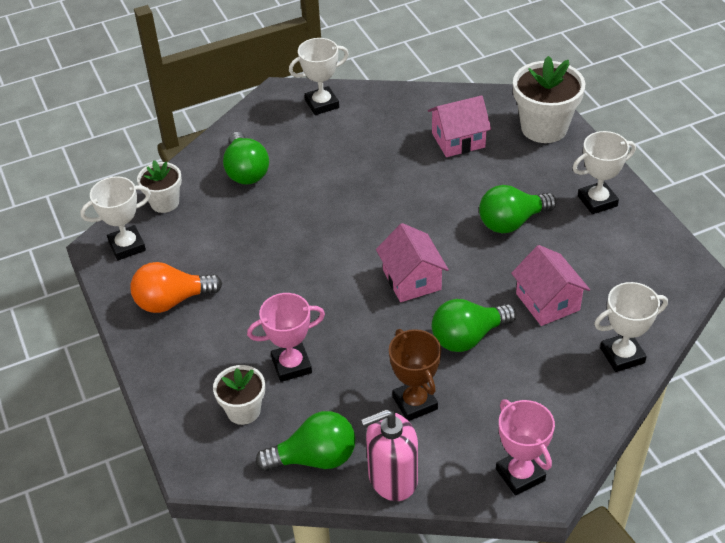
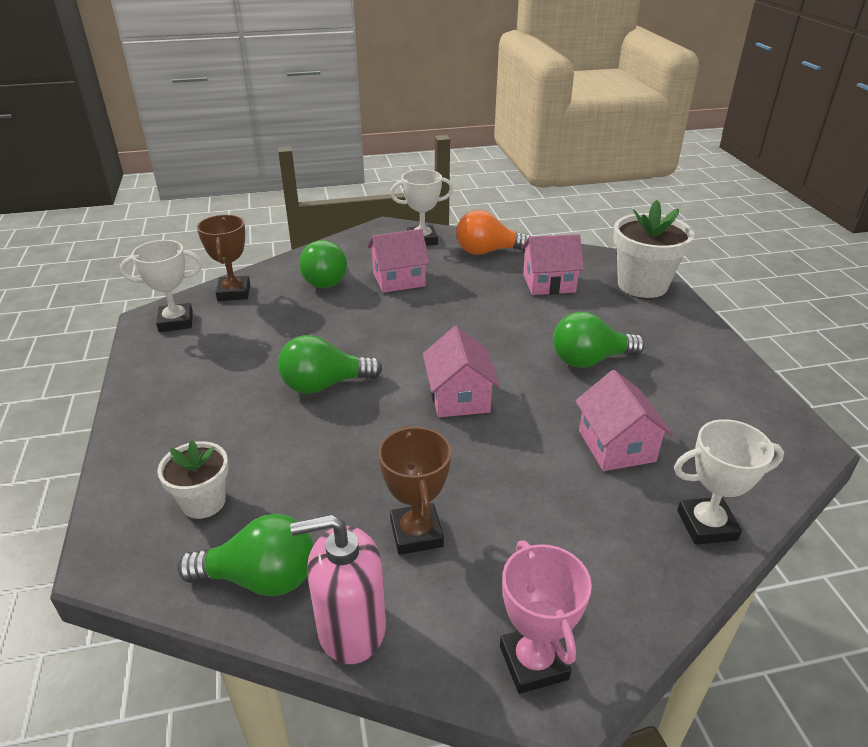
camera: 10 degrees right, 10 degrees down
orange light bulb [130,262,222,313] -> orange light bulb moved to [456,210,531,255]
white flower pot [137,160,182,213] -> brown trophy [197,215,250,301]
pink trophy [247,293,325,382] -> none
green light bulb [432,299,516,352] -> green light bulb moved to [278,335,382,394]
white trophy [573,131,636,214] -> none
none -> pink house [368,229,430,293]

